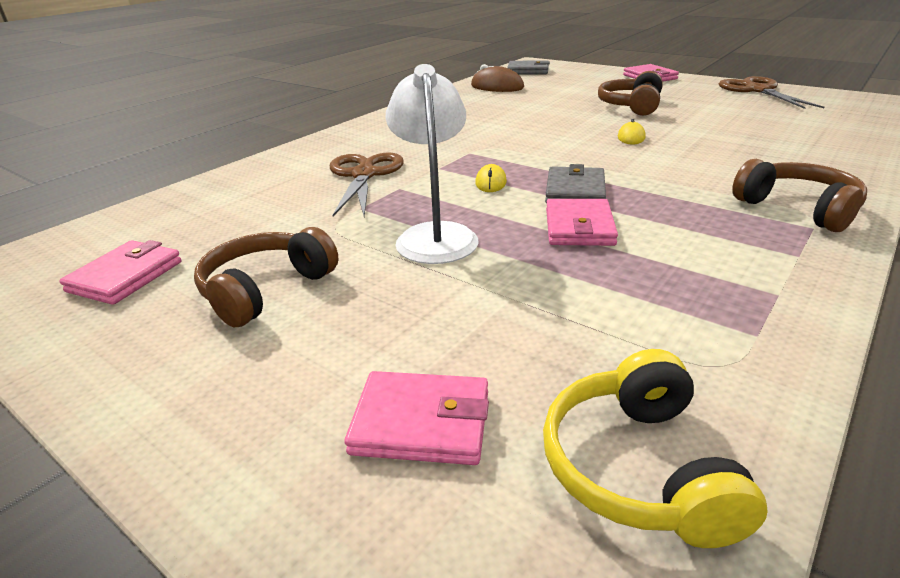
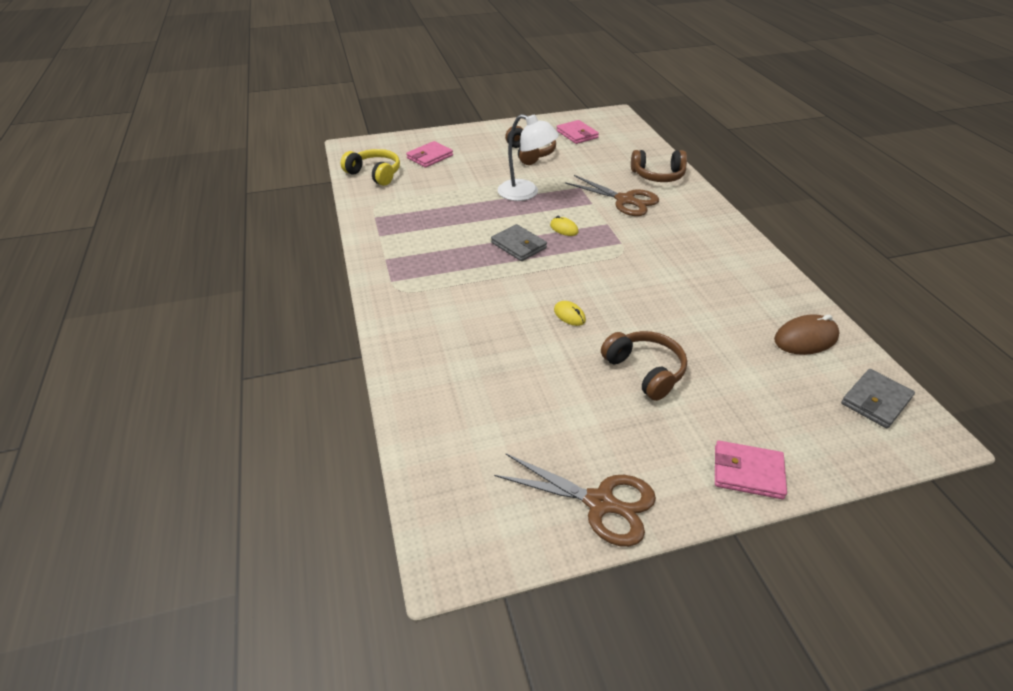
camera: 125 degrees right, 10 degrees up
pink wallet [546,199,618,246] -> none
brown headphones [732,159,867,232] -> brown headphones moved to [631,150,687,182]

